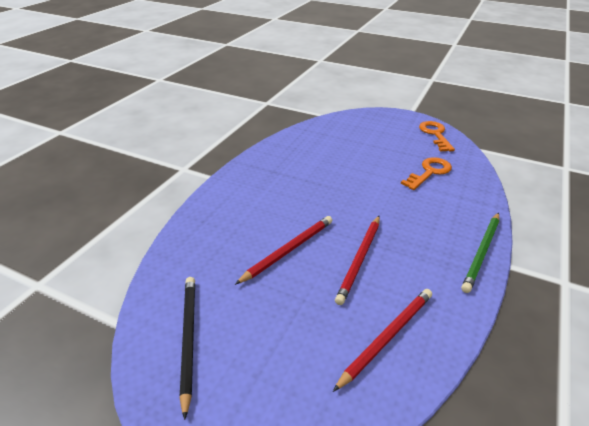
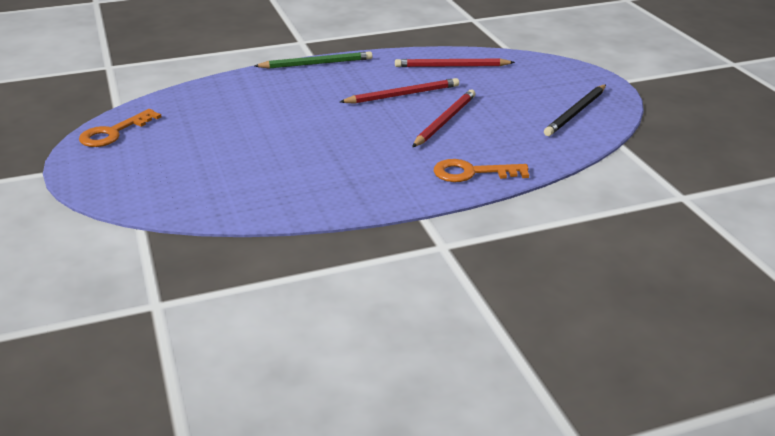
camera: 135 degrees left, 5 degrees down
red pencil [235,216,332,285] -> red pencil turned 120 degrees clockwise [412,90,475,147]
orange key [401,157,452,190] -> orange key moved to [434,159,529,182]

